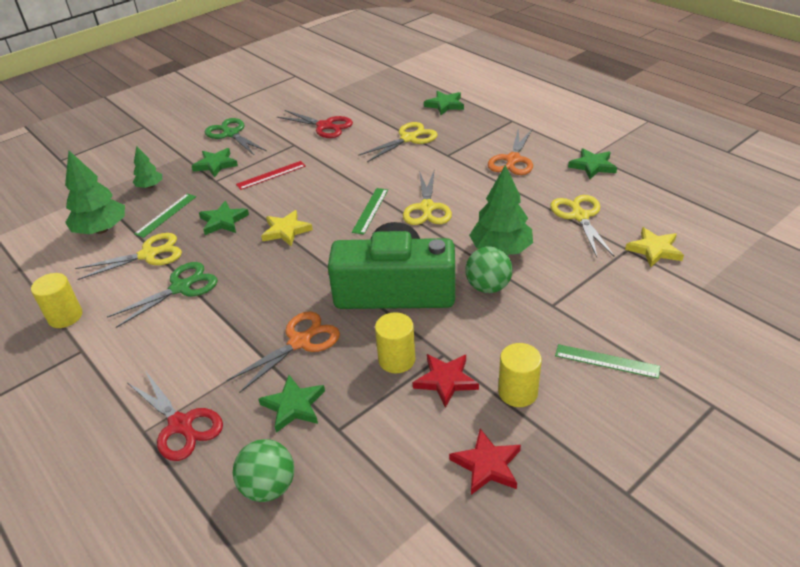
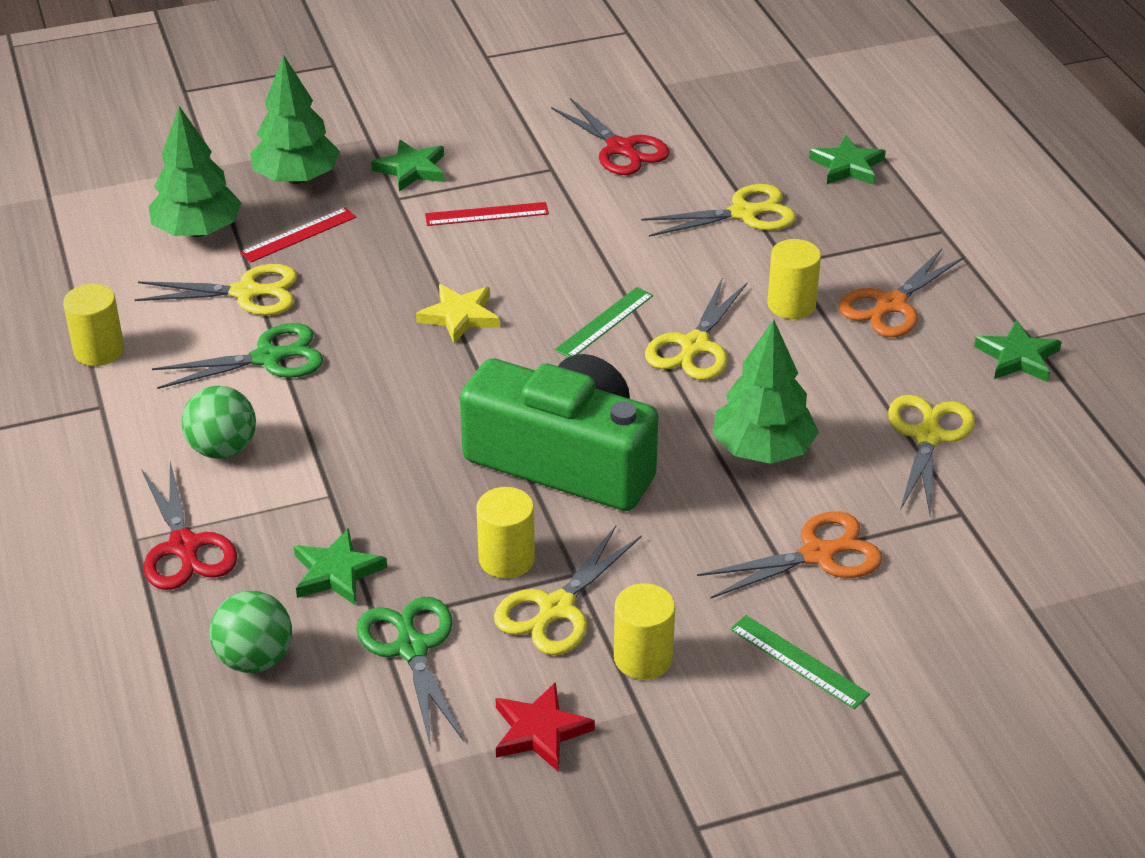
camera: 20 degrees right, 0 degrees up
green tree [133,146,162,188] -> green tree [250,55,340,184], size x1.82
green ruler [134,194,196,238] -> red ruler [240,208,356,262]
green star [199,201,249,235] -> none
green scissors [205,118,267,155] -> green scissors moved to [356,597,463,748]
orange scissors [227,311,340,393] -> orange scissors moved to [697,511,883,599]
red star [413,354,479,408] -> yellow scissors [494,526,642,655]
green ball [465,246,513,293] -> green ball moved to [182,386,256,459]
yellow star [625,227,684,268] -> none
none -> yellow cylinder [767,239,821,319]

